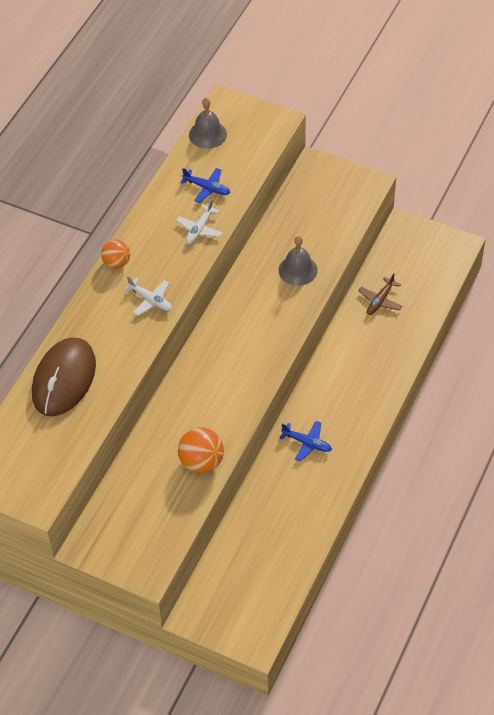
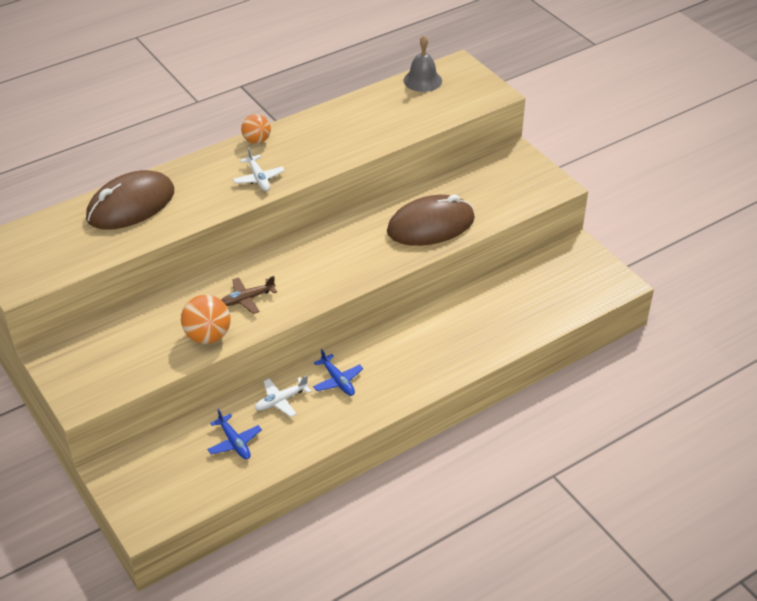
camera: 30 degrees right, 10 degrees down
white plane [176,199,223,244] -> white plane moved to [254,375,312,417]
blue plane [180,168,230,203] -> blue plane moved to [207,409,262,459]
grey bell [278,236,318,286] -> brown mouse [387,195,475,246]
brown plane [358,273,402,315] -> brown plane moved to [221,276,277,314]

